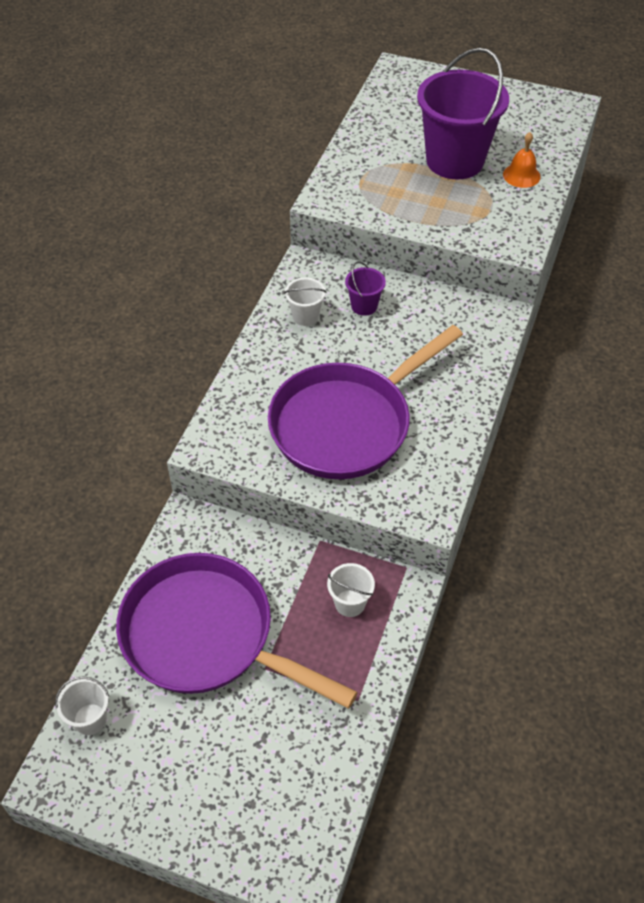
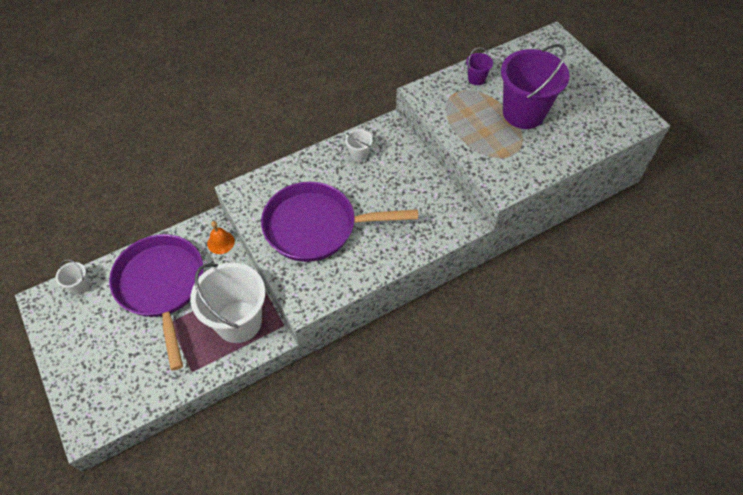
camera: 40 degrees right, 5 degrees up
white bucket [327,563,375,617] -> white bucket [190,262,265,343], size x2.34
purple bucket [345,261,386,316] -> purple bucket moved to [466,47,493,85]
orange bell [503,132,541,188] -> orange bell moved to [207,221,235,254]

